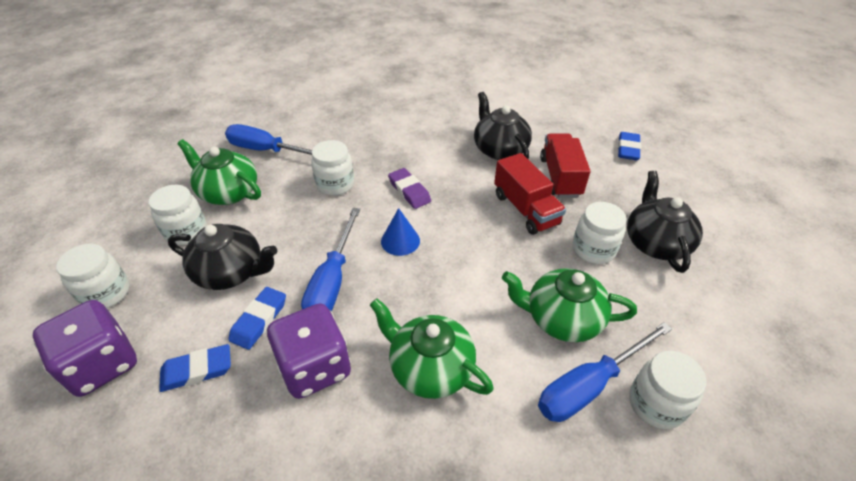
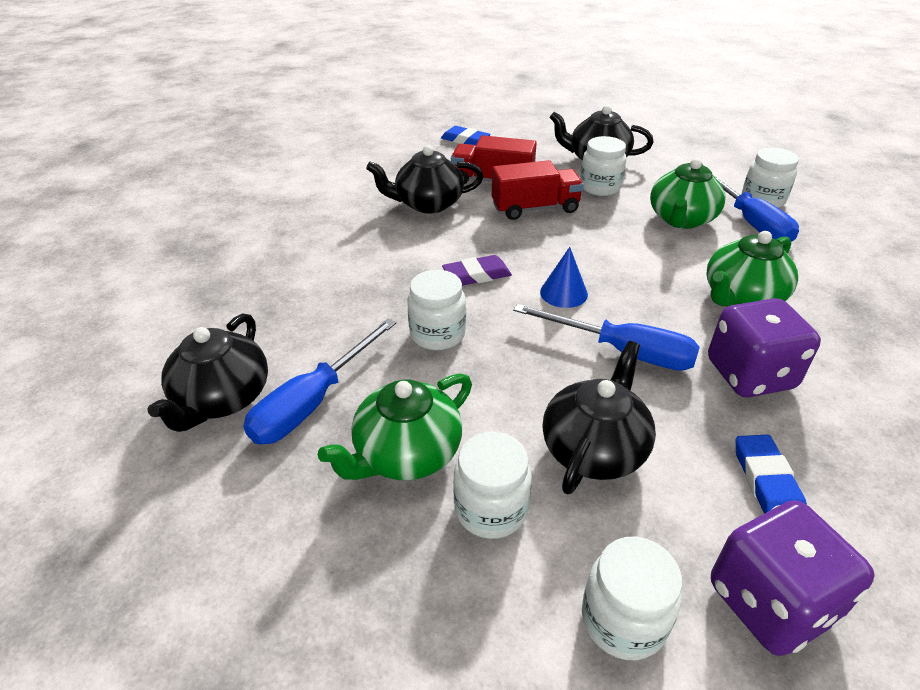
camera: 75 degrees left, 5 degrees down
blue eraser [229,287,286,350] -> none
none -> black teapot [147,313,268,432]

